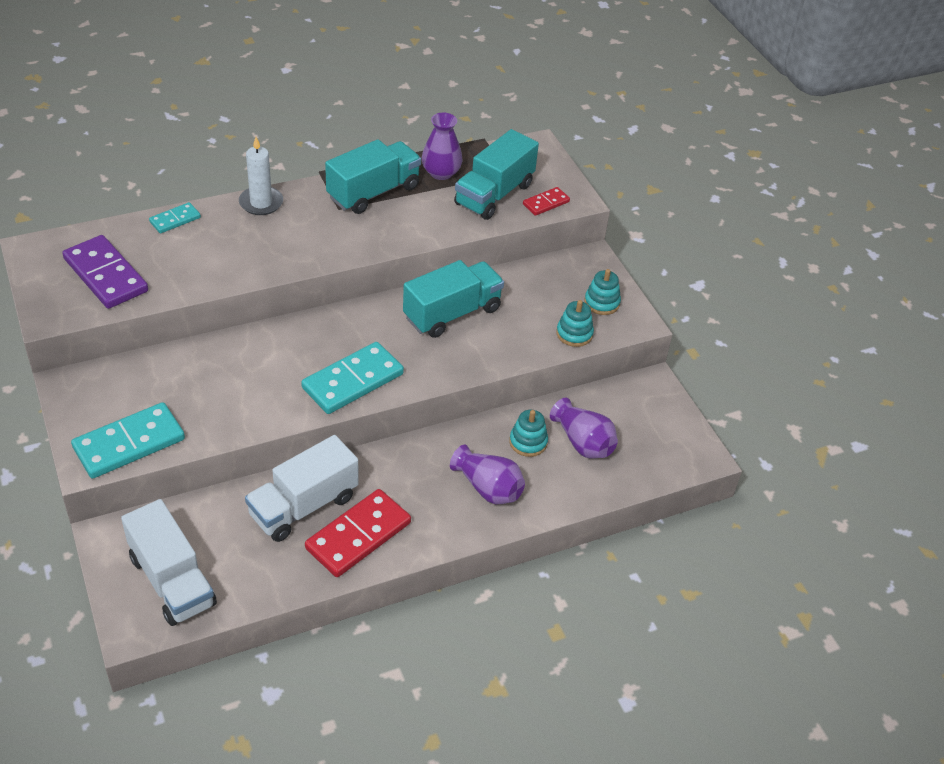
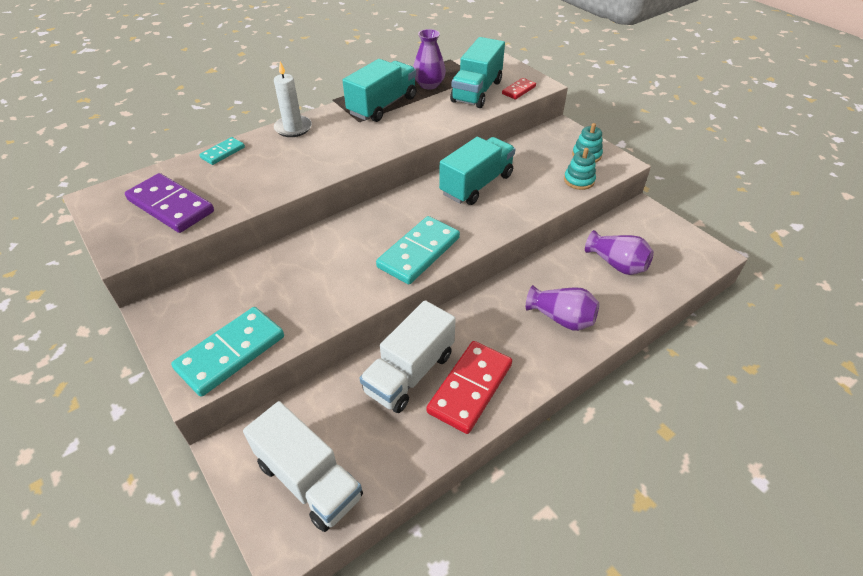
camera: 10 degrees left, 0 degrees up
turquoise stacking toy [509,410,548,457] -> none

